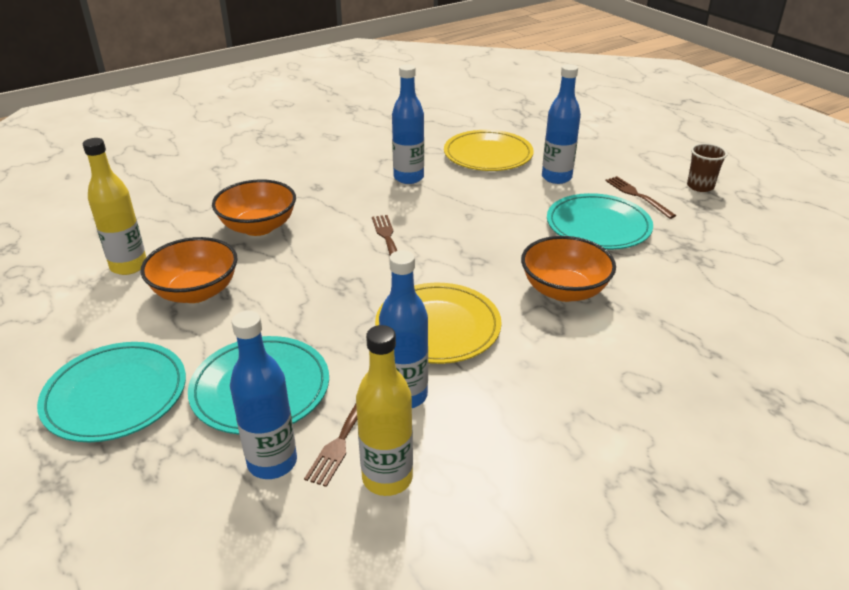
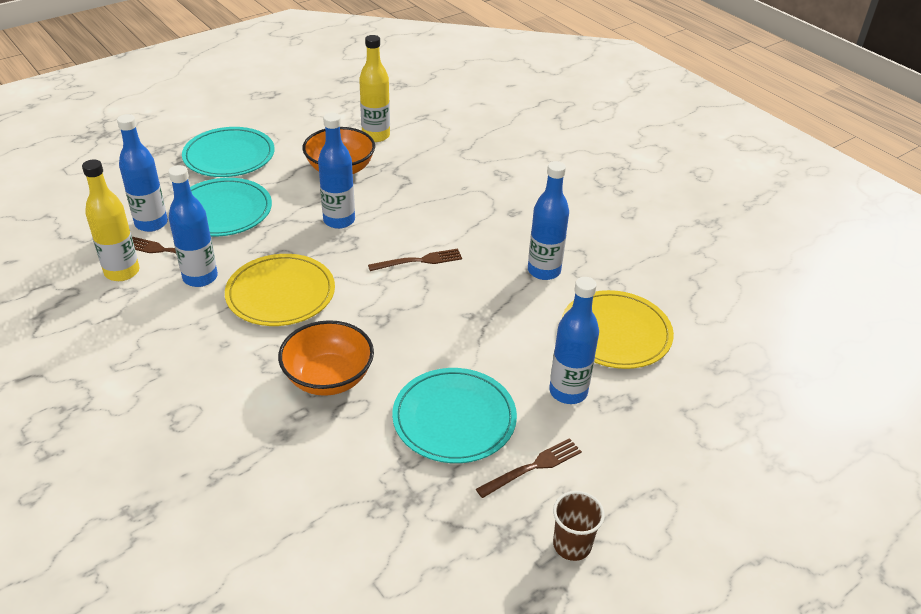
camera: 85 degrees right, 5 degrees up
orange bowl [212,179,296,236] -> none
none -> blue bottle [318,113,355,229]

